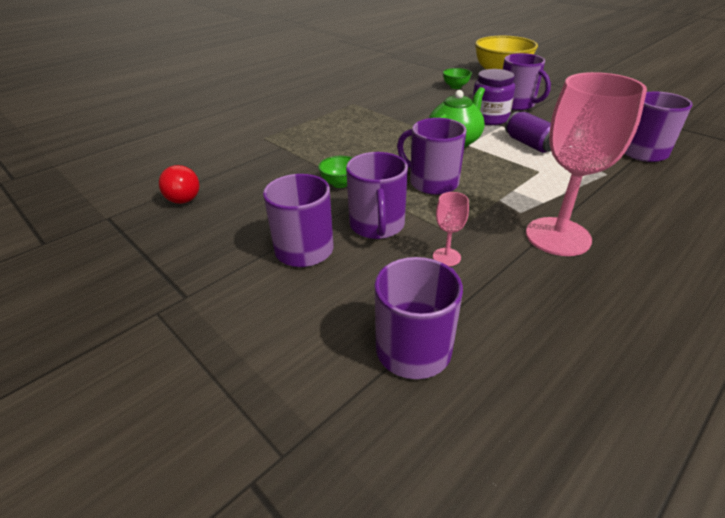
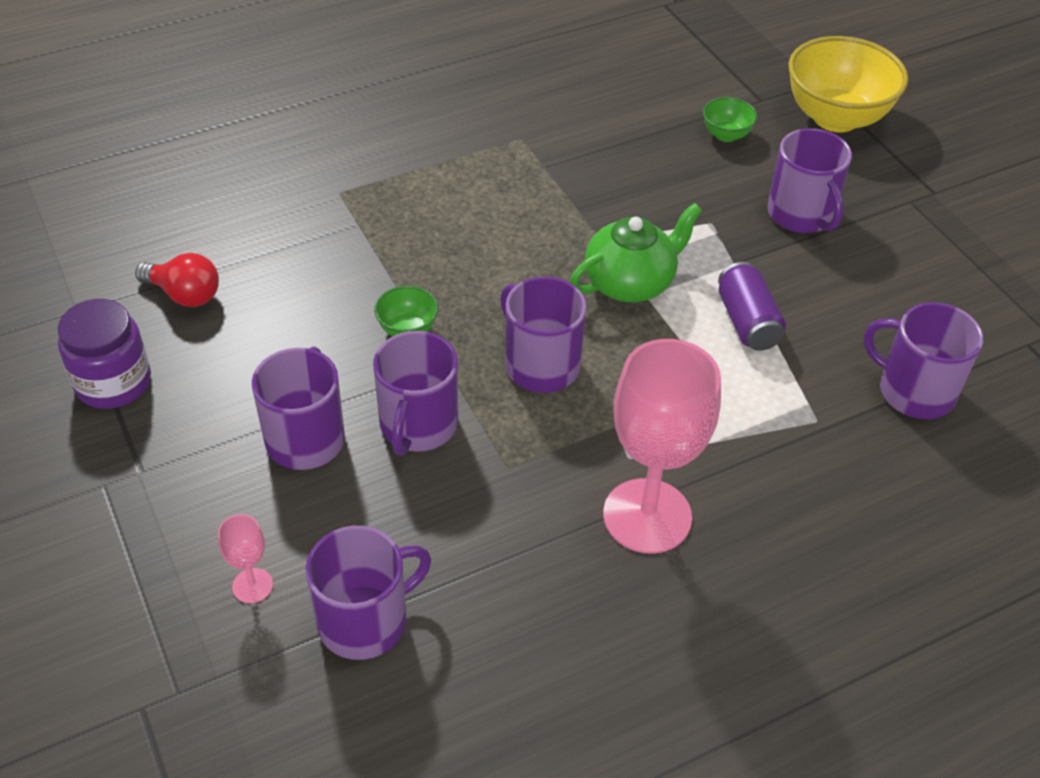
camera: 15 degrees right, 10 degrees up
red light bulb [159,165,199,204] -> red light bulb turned 60 degrees counterclockwise [135,253,219,307]
pink goblet [433,192,469,266] -> pink goblet moved to [218,514,273,603]
purple jar [472,69,515,125] -> purple jar moved to [57,299,151,409]

